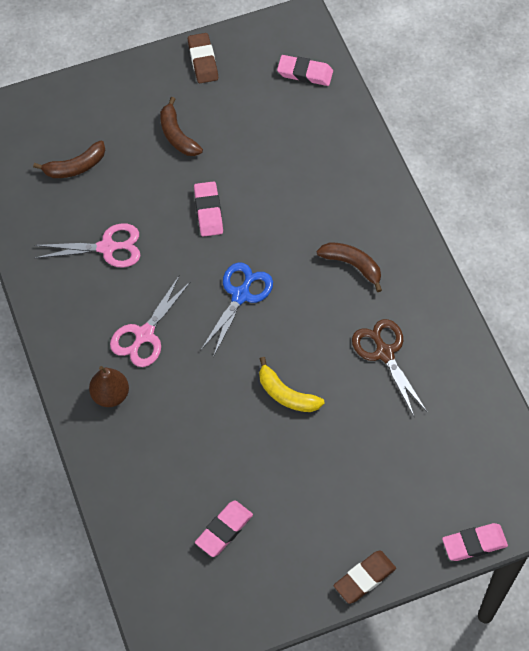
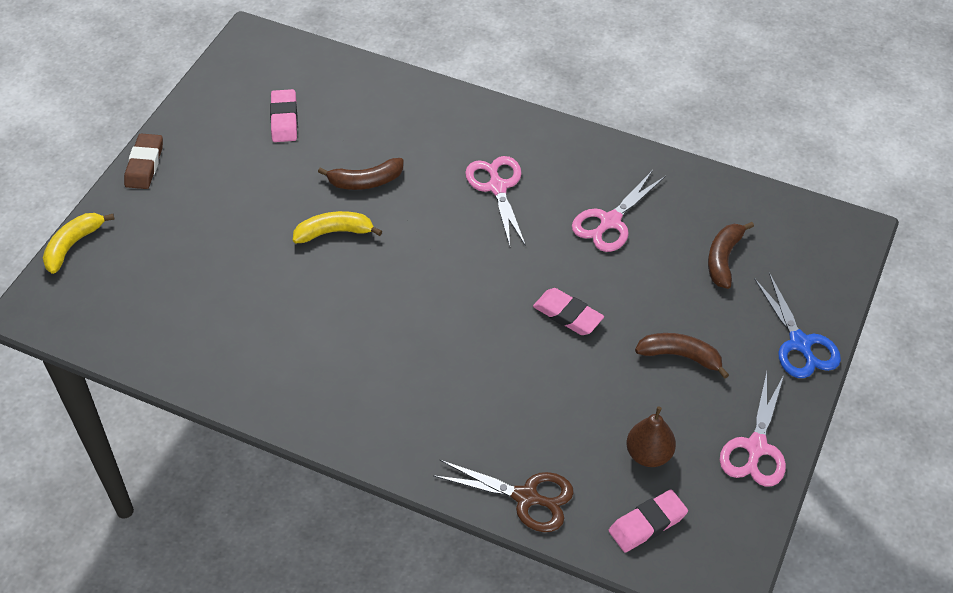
camera: 135 degrees right, 10 degrees down
brown pear [89,366,129,407] -> brown pear moved to [626,406,676,467]
brown eraser [188,33,218,83] -> pink scissors [720,372,786,487]
blue scissors [201,262,273,357] -> blue scissors moved to [754,273,841,378]
brown banana [317,242,382,292] -> brown banana moved to [318,158,403,190]
brown scissors [352,319,427,416] -> brown scissors moved to [433,460,574,532]
pink eraser [442,523,508,561] -> yellow banana [43,213,115,274]

